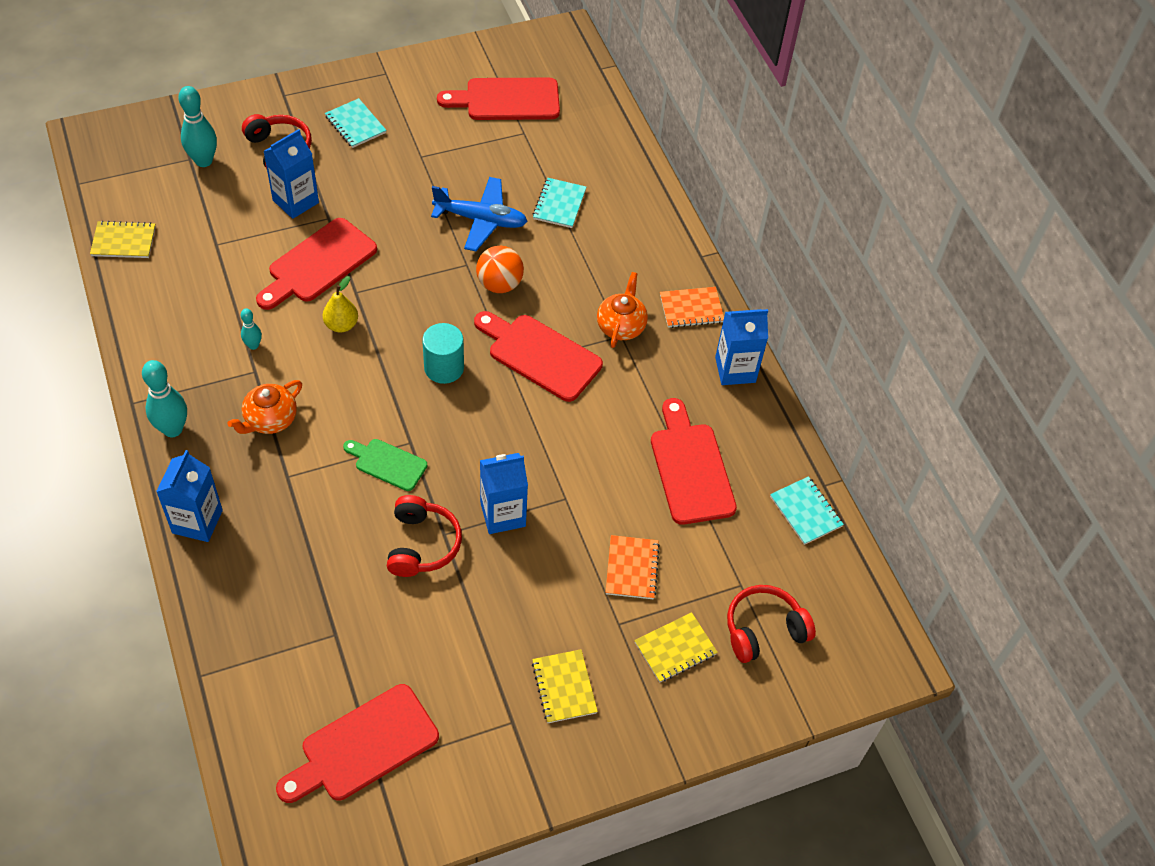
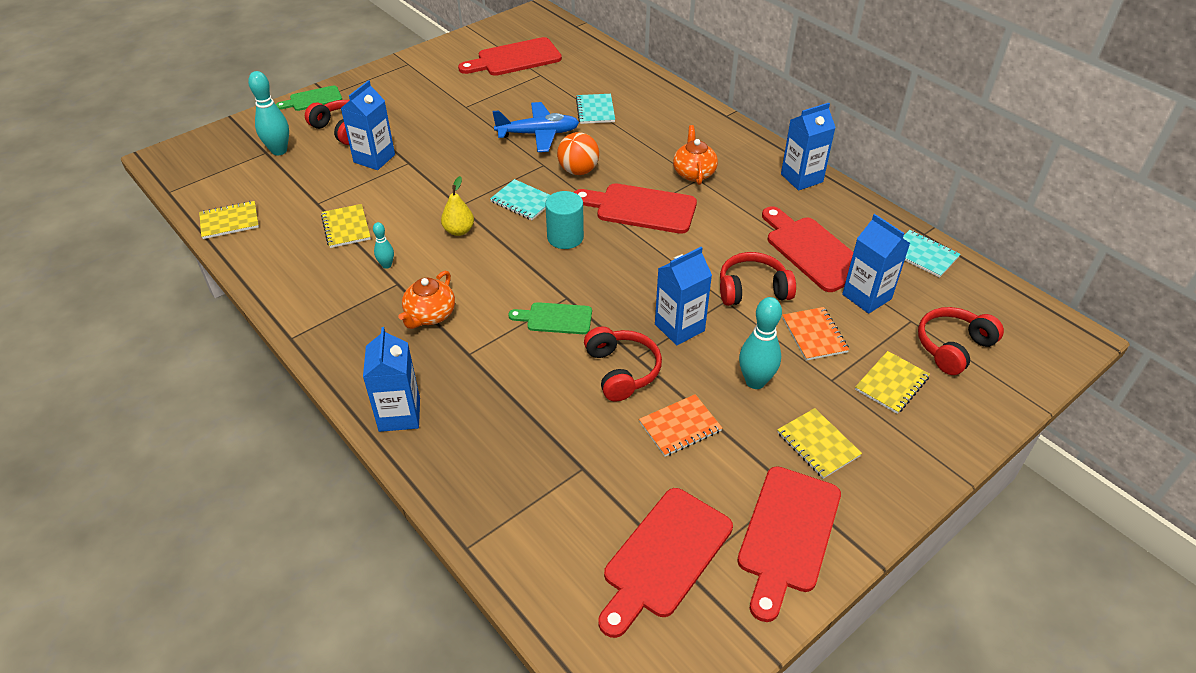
camera: 15 degrees left, 10 degrees down
turquoise bowling pin [142,360,187,437] -> turquoise bowling pin moved to [739,297,782,389]
red cutting board [256,218,377,310] -> red cutting board moved to [737,466,841,622]
turquoise notebook [325,98,386,148] -> turquoise notebook moved to [490,179,550,220]
orange notebook [660,287,724,328] -> orange notebook moved to [639,394,722,457]
none -> green cutting board [276,86,342,111]
none -> yellow notebook [321,204,371,248]
none -> red headphones [720,252,796,306]
none -> blue carton [842,214,910,314]

